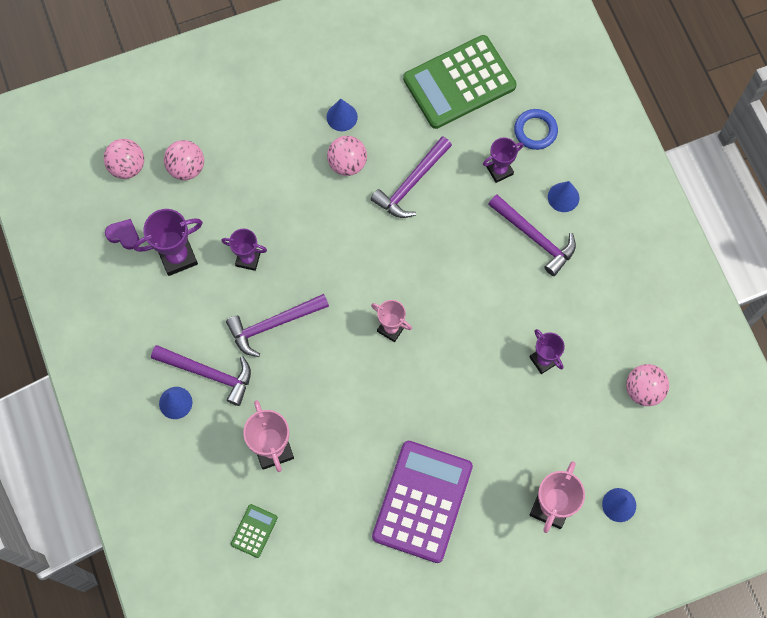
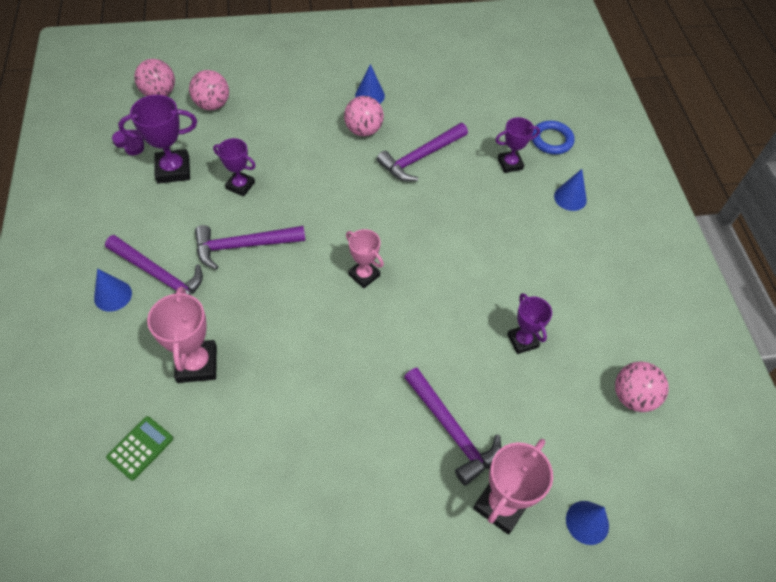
camera: 10 degrees right, 15 degrees down
purple calculator [372,441,473,563] -> none
green calculator [403,35,517,129] -> none
purple hammer [488,194,576,276] -> purple hammer moved to [404,368,501,486]

